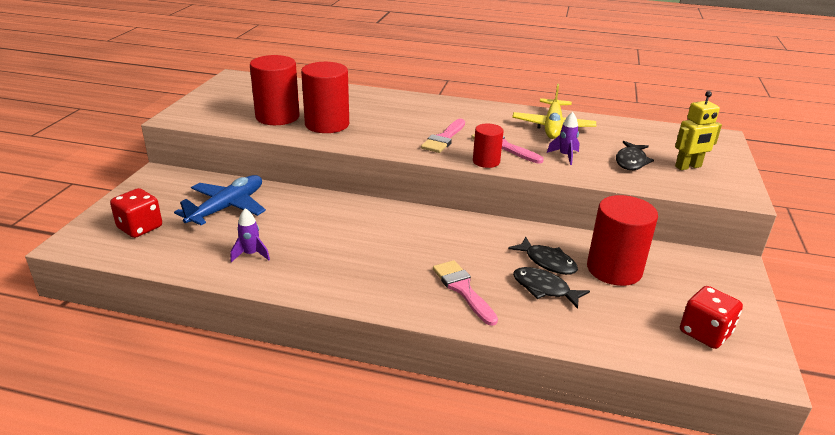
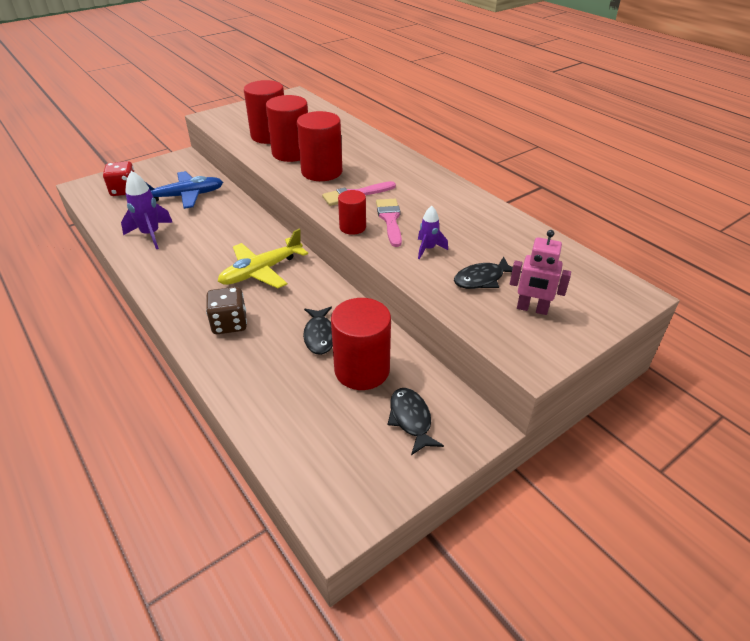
camera: 40 degrees right, 10 degrees up
purple rocket [230,208,270,262] -> purple rocket [121,171,173,249], size x1.65
pink brush [433,260,498,326] -> brown dice [206,287,247,334]
yellow plane [512,84,596,139] -> yellow plane moved to [218,229,308,289]
black fish [513,267,590,309] -> black fish moved to [388,388,444,455]
yellow robot [675,91,722,170] -> pink robot [510,230,571,315]
red dice [680,286,743,349] -> none
none -> red cylinder [297,111,343,181]

